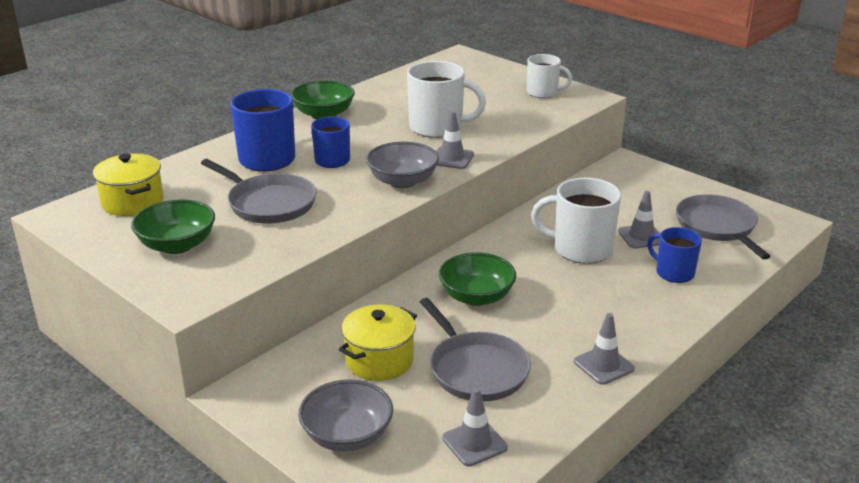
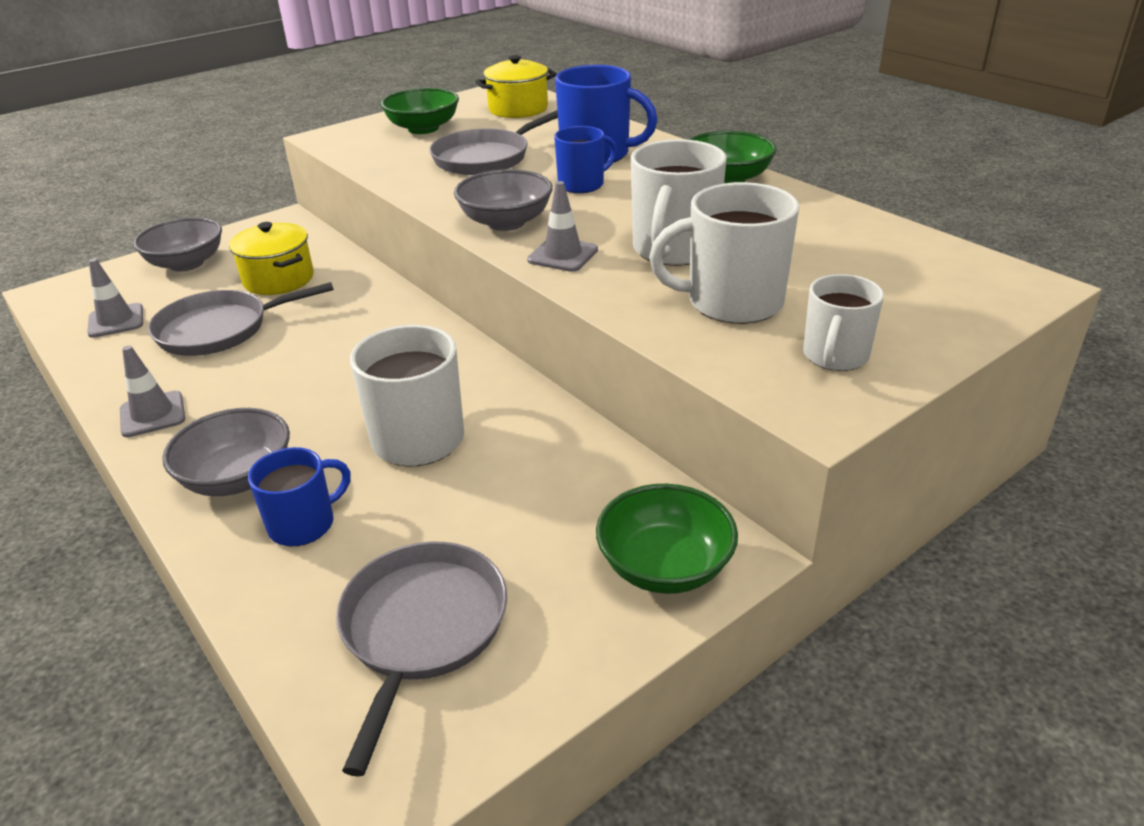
camera: 100 degrees right, 5 degrees up
green bowl [439,252,516,306] -> green bowl moved to [596,484,738,594]
grey traffic cone [618,191,660,248] -> none
grey pan [676,194,771,260] -> grey pan turned 75 degrees counterclockwise [336,541,507,777]
none -> grey bowl [162,408,290,496]
none -> white mug [649,182,799,324]

